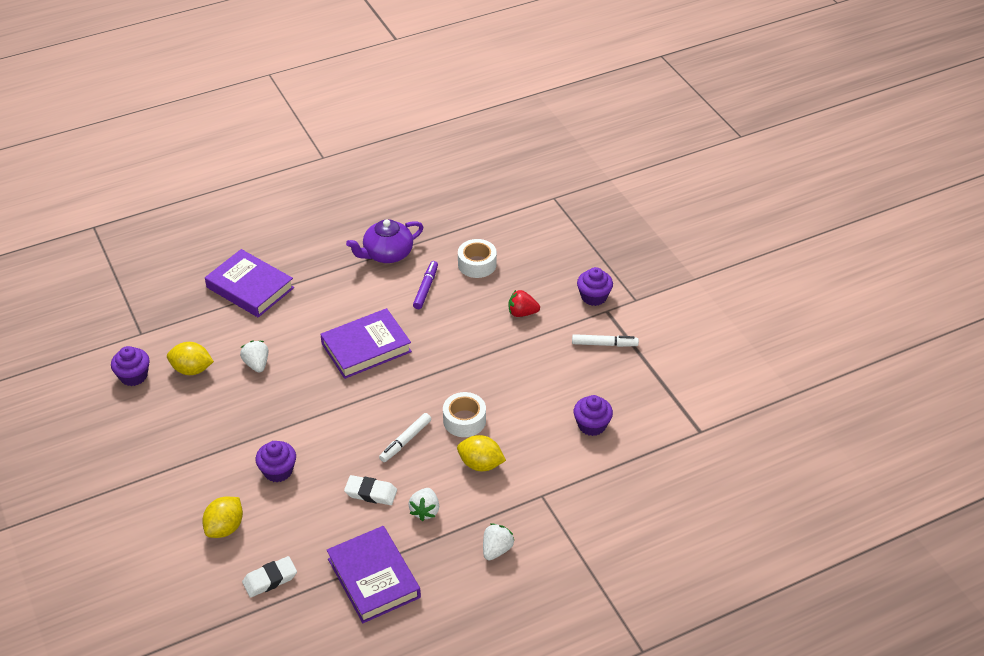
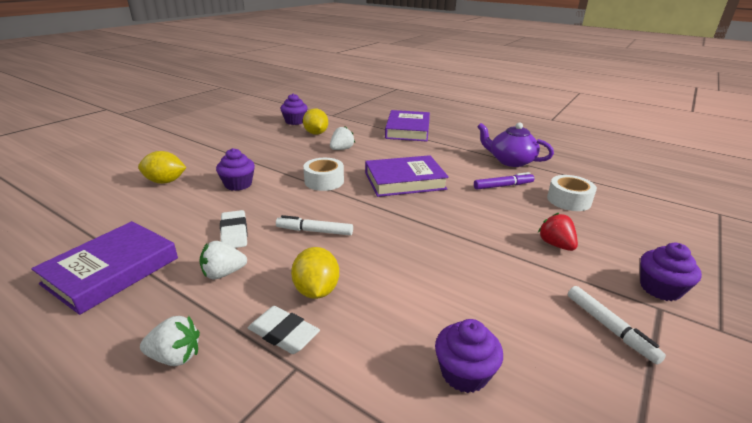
camera: 60 degrees right, 15 degrees down
white eraser [242,556,297,598] -> white eraser moved to [248,306,320,354]
purple book [320,308,412,379] -> purple book turned 45 degrees counterclockwise [365,155,449,197]
white tape [443,392,486,437] -> white tape moved to [303,158,344,191]

